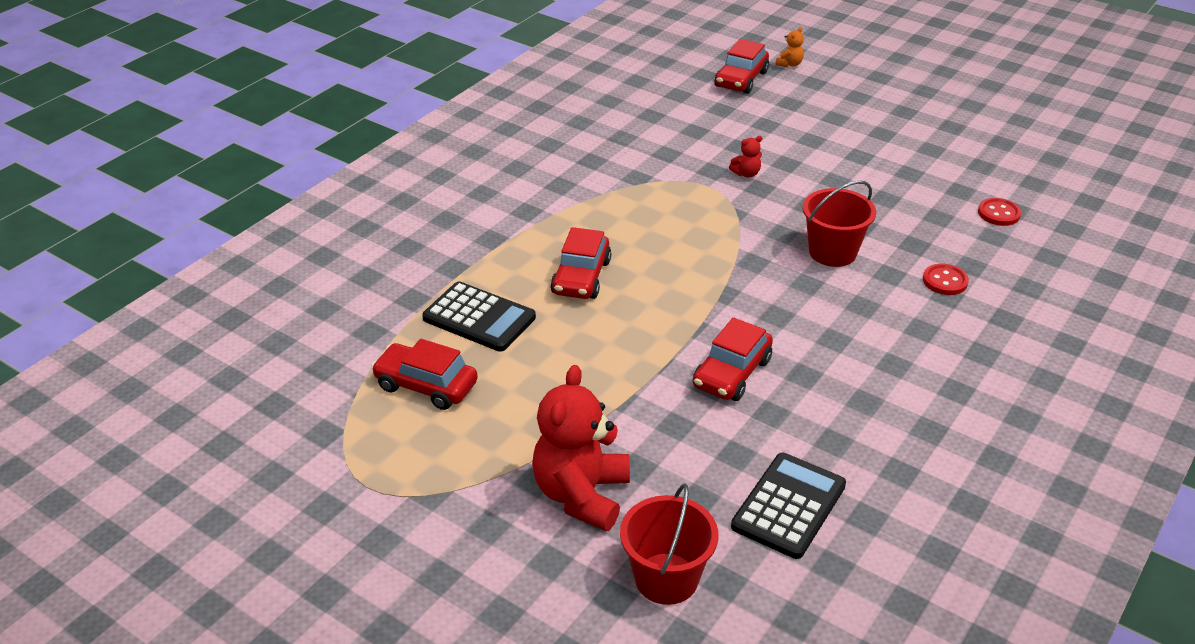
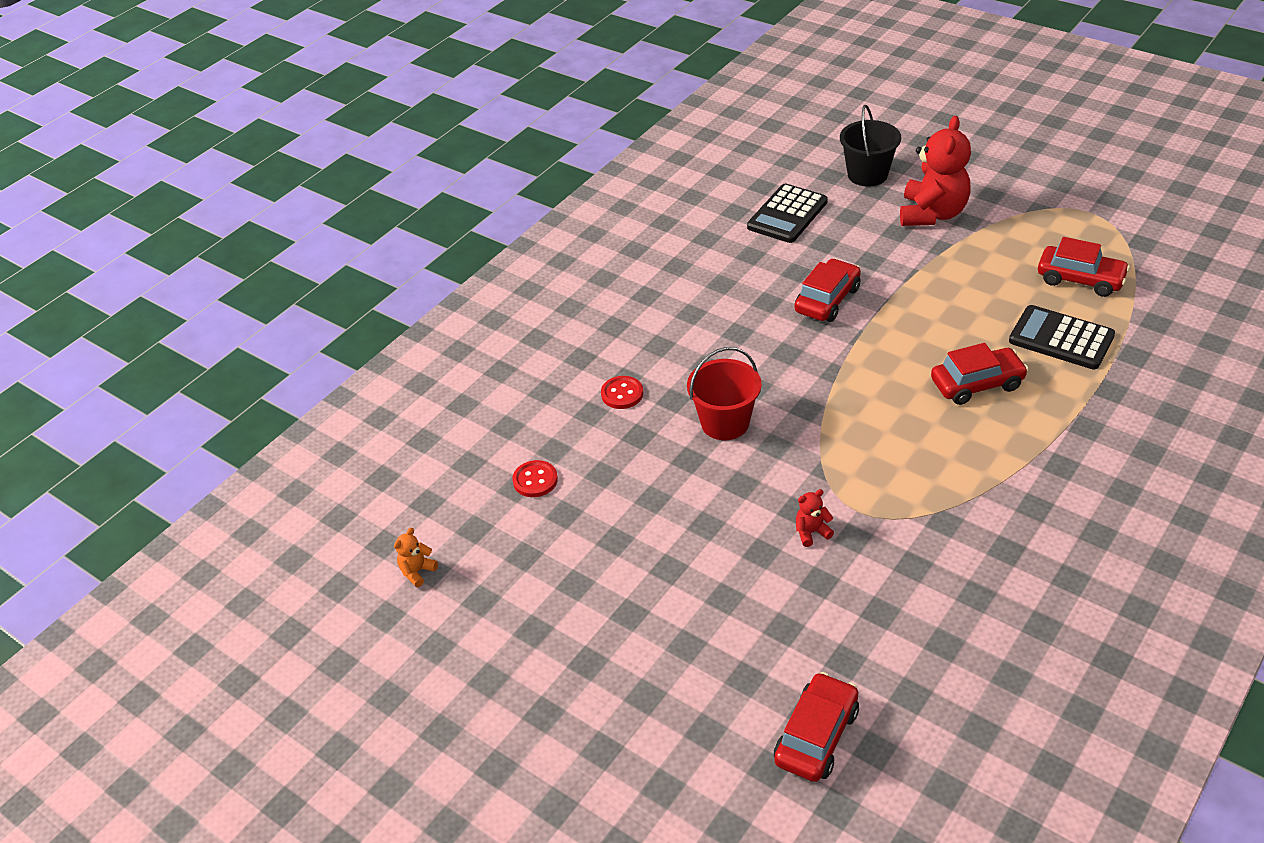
camera: 175 degrees left, 5 degrees up
red car [550,227,611,299] -> red car turned 60 degrees clockwise [931,343,1029,405]
red bucket [620,483,718,605] -> black bucket [840,105,901,187]
orange teddy bear [775,27,804,67] -> orange teddy bear moved to [394,528,438,587]

